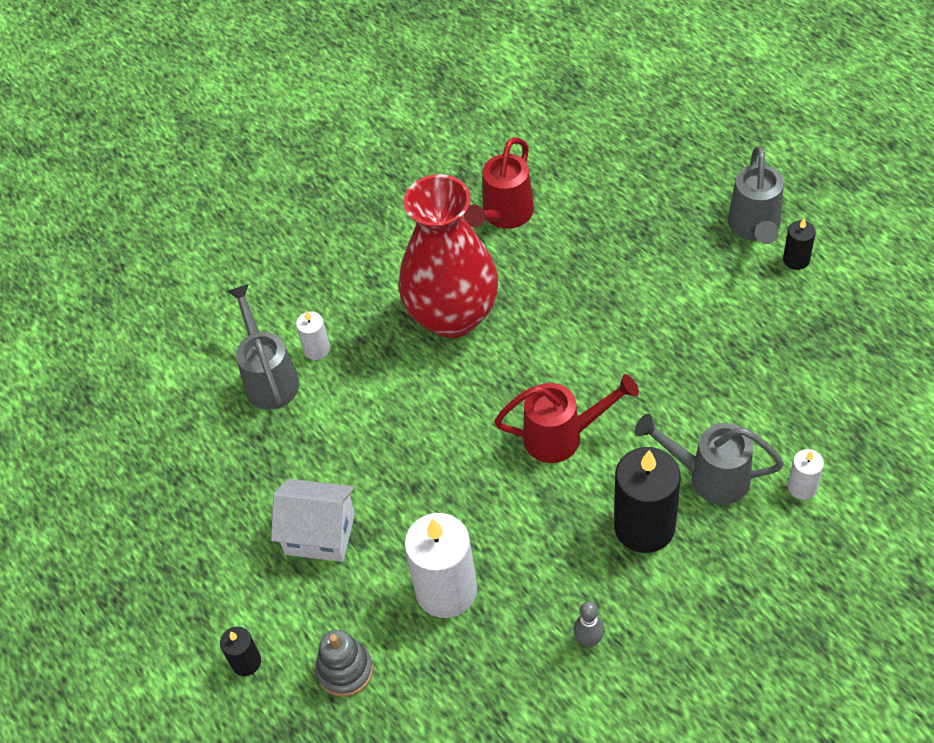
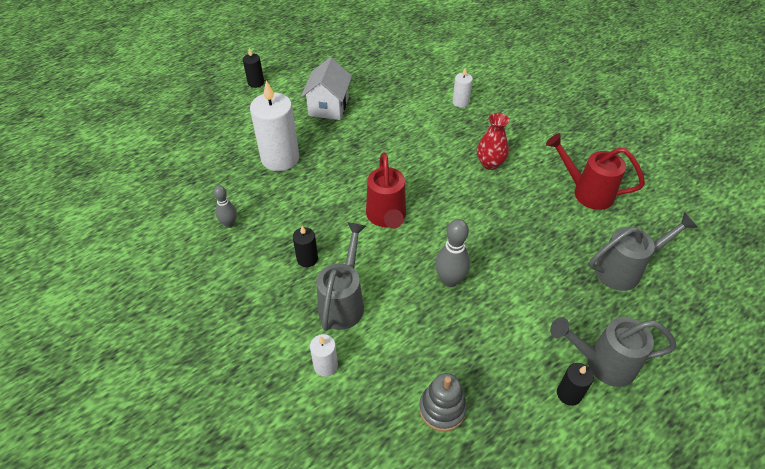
camera: 85 degrees right, 5 degrees down
grey watering can [227,284,299,410] -> grey watering can moved to [589,212,698,291]
grey stacking toy [315,630,373,697] -> grey stacking toy moved to [419,373,467,432]
red vase [399,174,499,338] -> red vase [477,113,509,170], size x0.45
black candle [614,447,681,553] -> black candle [293,226,318,267], size x0.48
none -> grey bowling pin [435,219,470,287]

